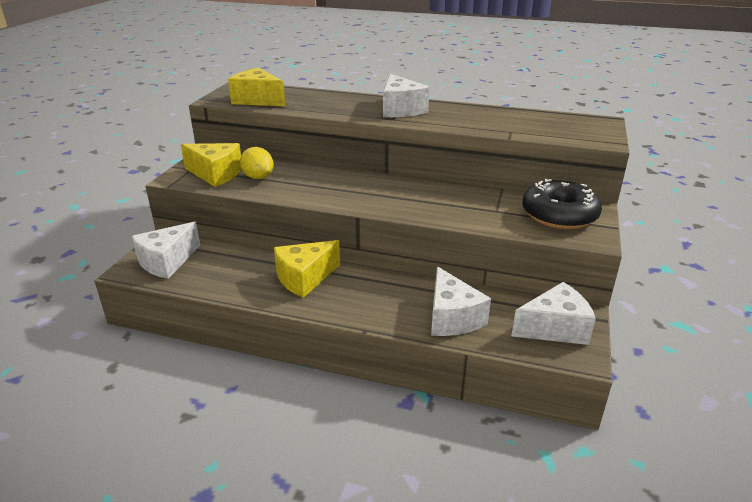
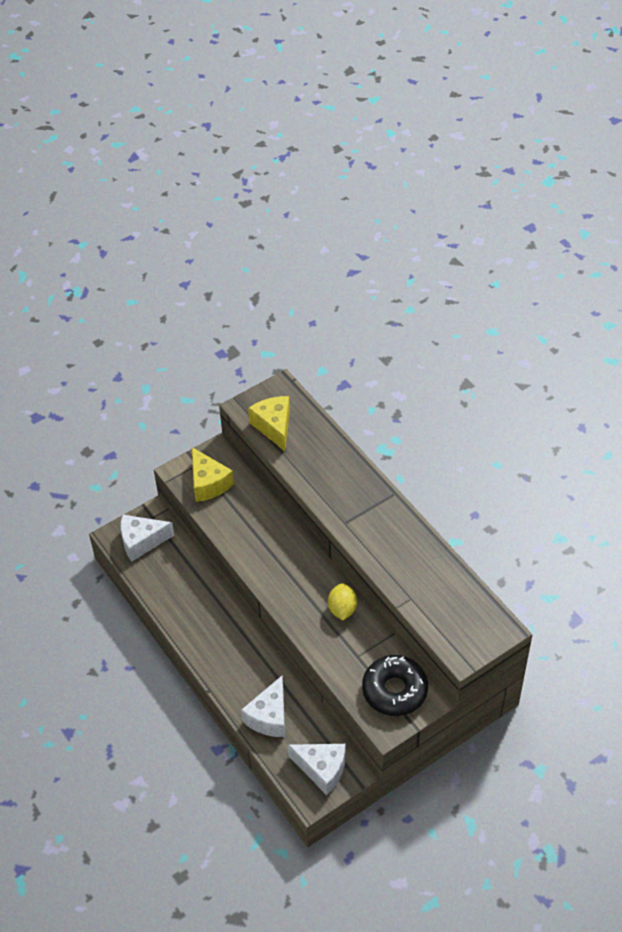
camera: 40 degrees right, 20 degrees up
yellow lemon [240,147,274,179] -> yellow lemon moved to [328,583,357,620]
yellow cheese [274,240,340,298] -> none
white cheese [383,74,429,117] -> none

